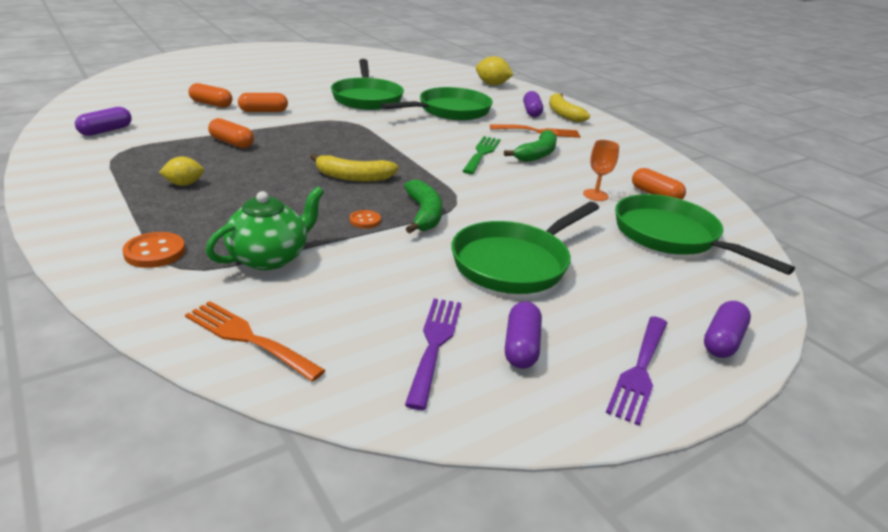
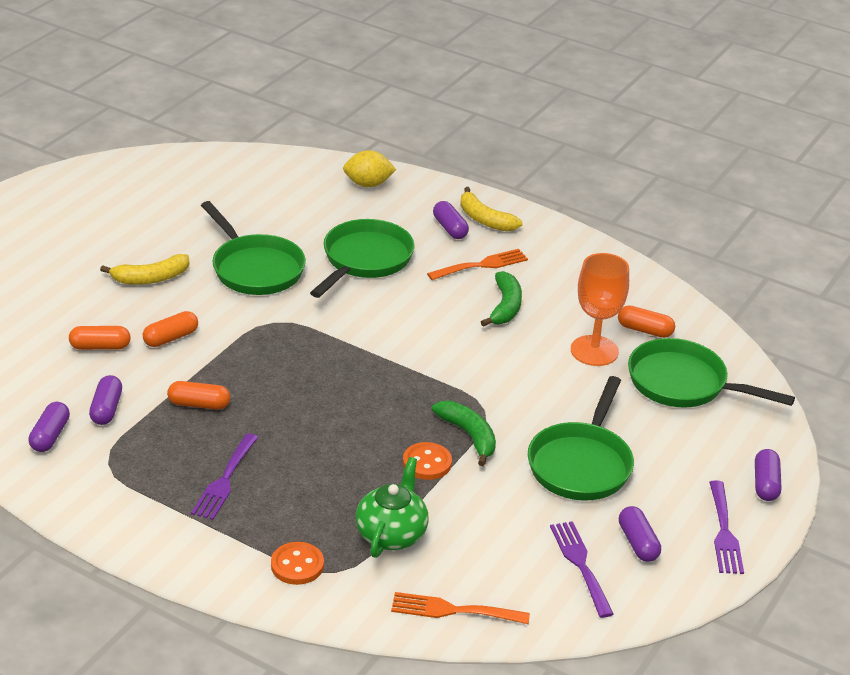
camera: 25 degrees left, 5 degrees up
yellow lemon [159,157,204,186] -> purple fork [191,433,258,520]
yellow banana [310,154,398,182] -> yellow banana moved to [100,254,190,285]
orange button [350,210,381,228] -> orange button [403,442,452,480], size x1.61
green fork [463,136,501,174] -> none
orange goblet [583,140,619,201] -> orange goblet [571,253,629,366], size x1.87
none -> purple capsule [89,375,122,425]

